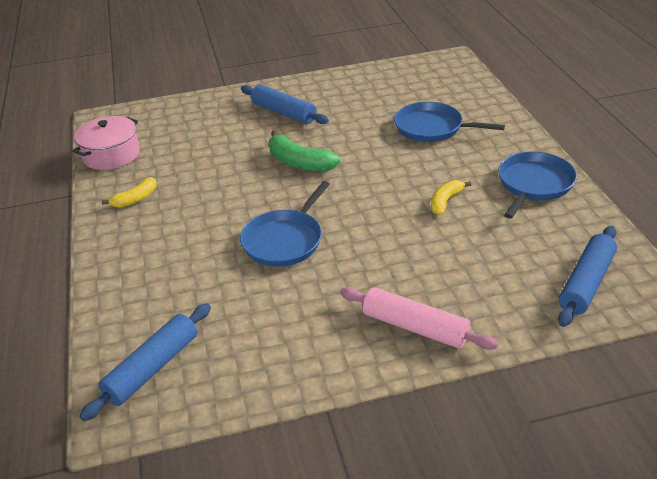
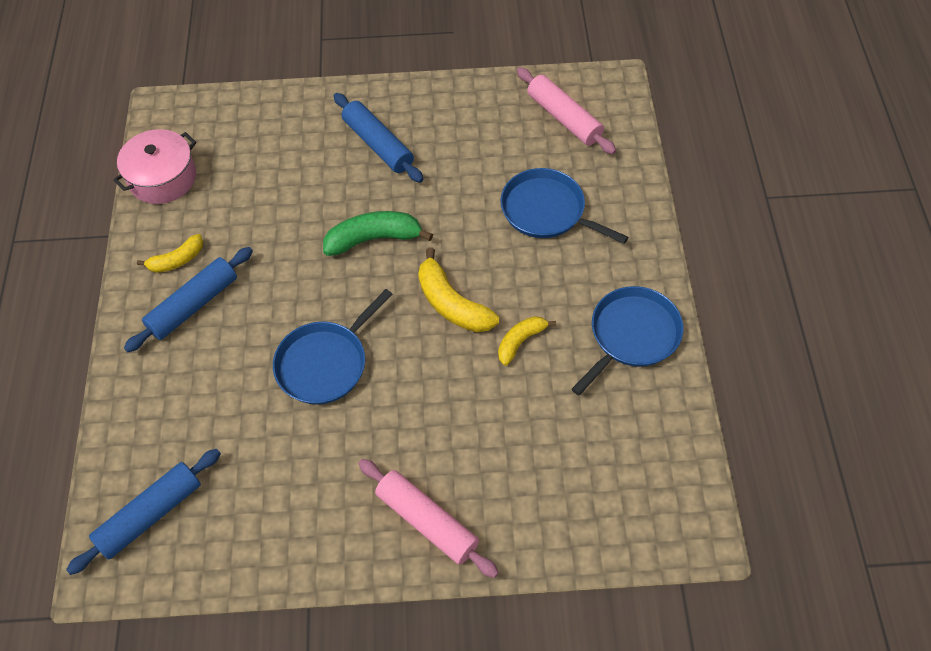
camera: 10 degrees right, 20 degrees up
green banana [269,130,341,172] -> green banana turned 120 degrees clockwise [323,211,433,256]
blue rolling pin [558,226,617,327] -> blue rolling pin moved to [124,247,253,352]
none -> yellow banana [418,248,499,332]
none -> pink rolling pin [517,67,616,154]

